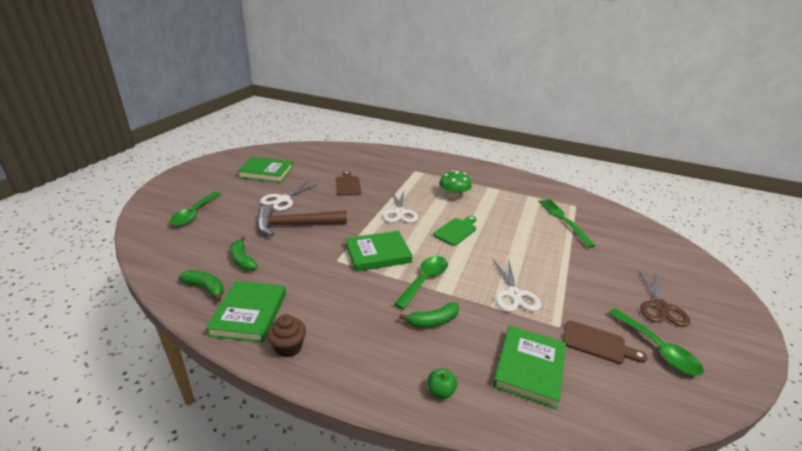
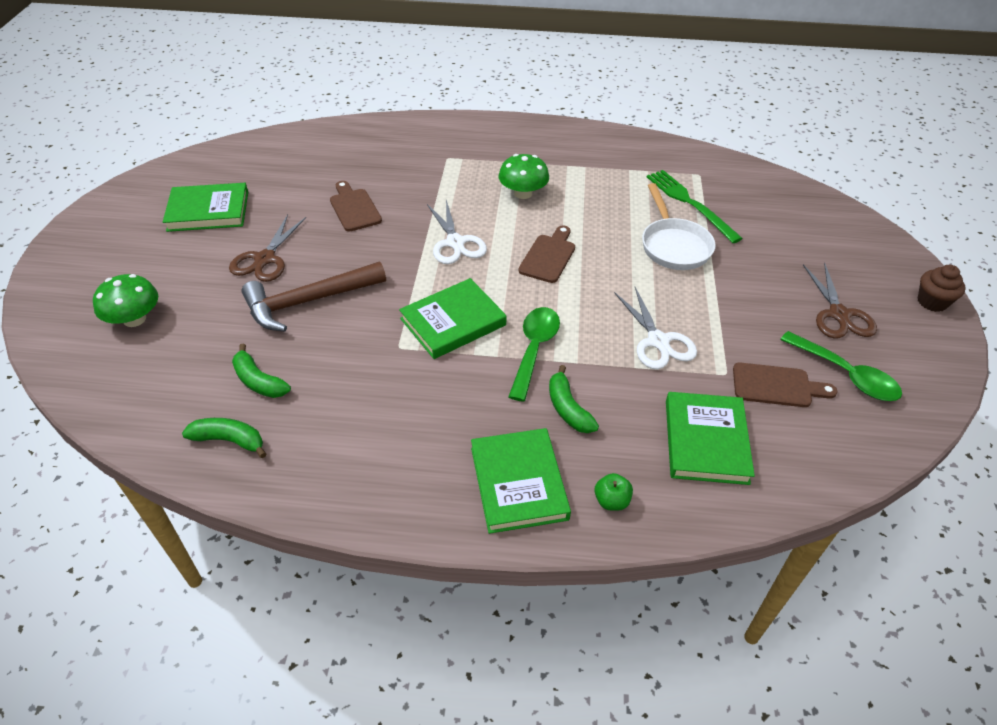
camera: 15 degrees left, 15 degrees up
green spoon [170,192,221,226] -> green mushroom [93,274,158,327]
green book [206,281,286,342] -> green book moved to [471,428,571,534]
white scissors [260,181,318,211] -> brown scissors [229,214,306,282]
brown cupcake [267,314,306,358] -> brown cupcake moved to [918,265,966,312]
green banana [399,302,459,328] -> green banana turned 105 degrees clockwise [549,365,599,433]
green cutting board [433,216,476,246] -> brown cutting board [519,225,575,283]
none -> white pan [642,183,716,270]

